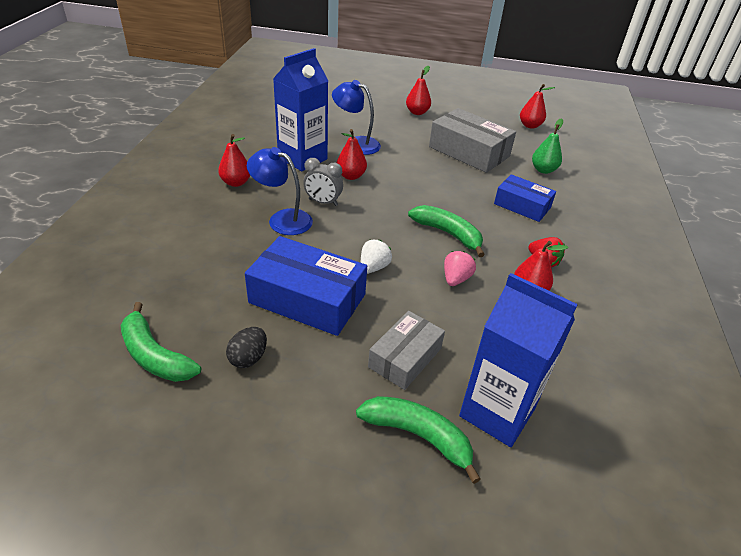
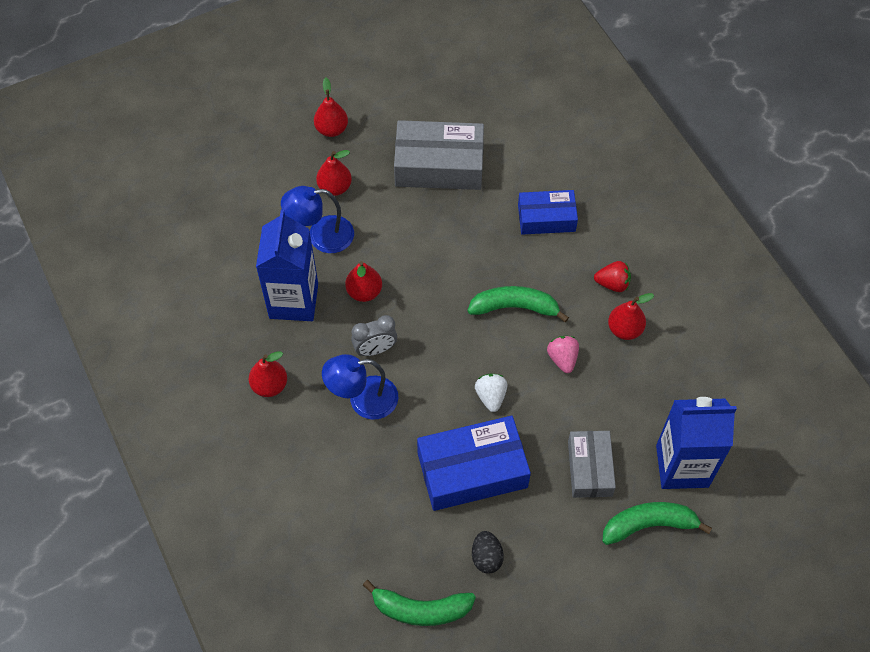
camera: 35 degrees left, 20 degrees up
red pear [520,84,555,129] -> red pear moved to [316,150,352,196]
green pear [532,118,563,174] -> none

